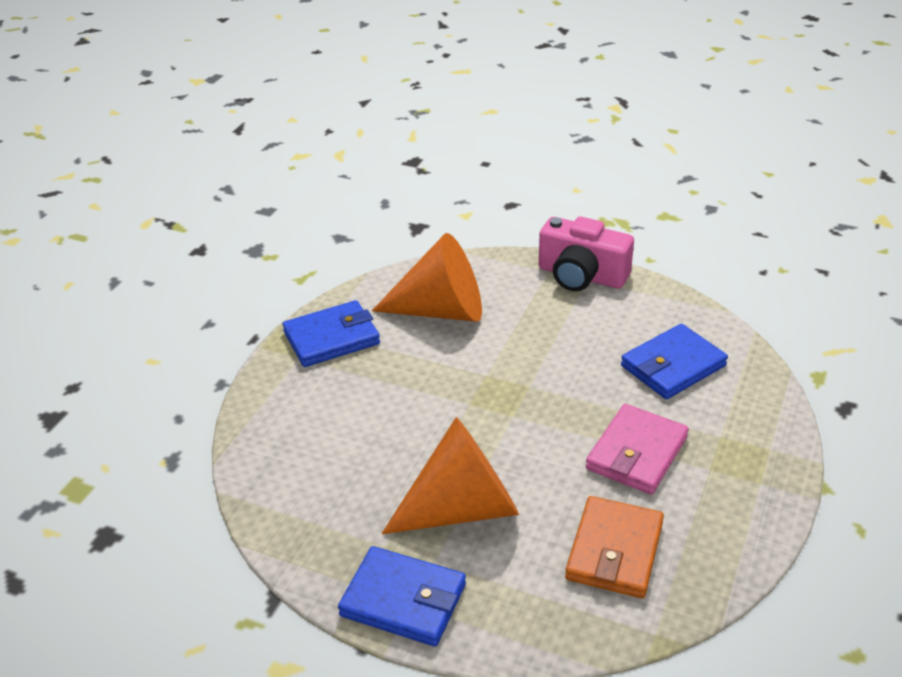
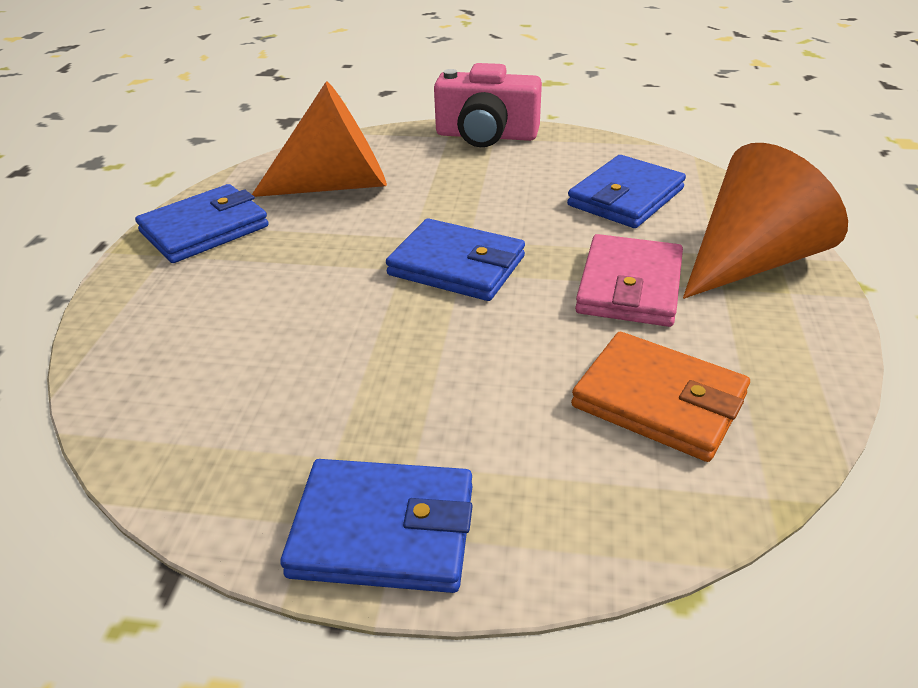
camera: 15 degrees left, 0 degrees up
orange cone [382,417,519,534] -> orange cone moved to [683,143,848,299]
orange wallet [565,496,664,598] -> orange wallet turned 60 degrees counterclockwise [571,332,750,462]
none -> blue wallet [386,218,525,301]

